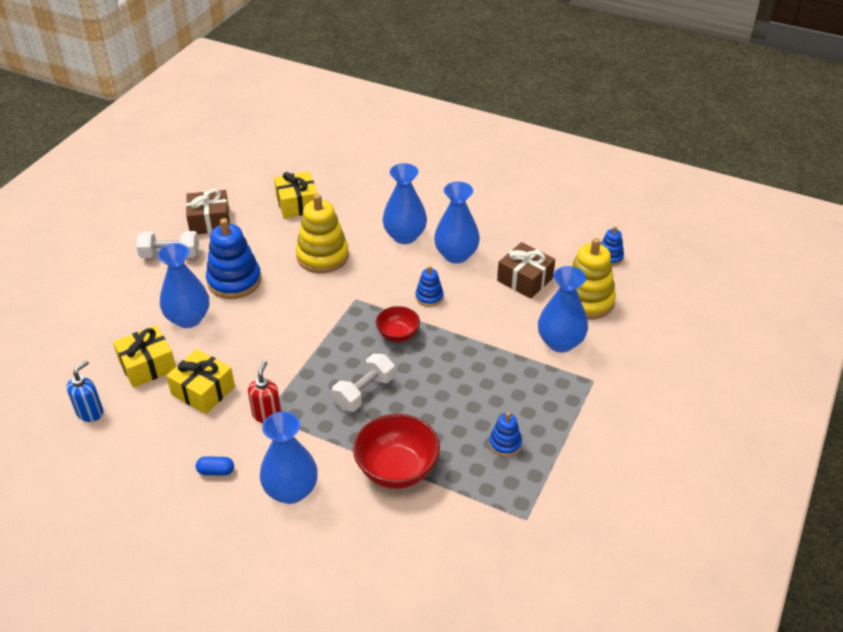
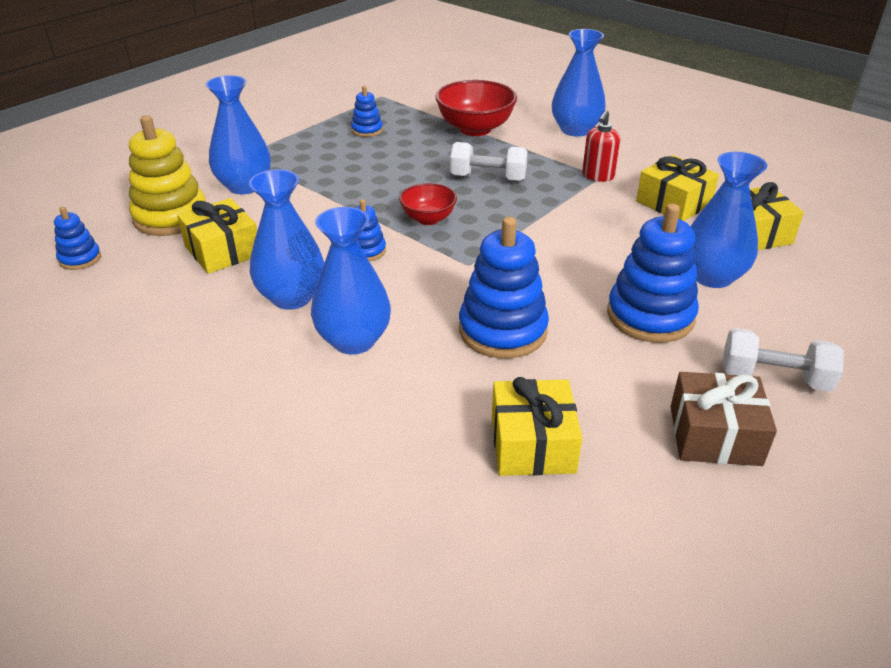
camera: 165 degrees left, 5 degrees down
blue soap dispenser [67,360,103,422] -> none
blue capsule [196,456,234,476] -> none
yellow stacking toy [296,194,349,273] -> blue stacking toy [459,217,549,359]
white dumbbell [332,353,395,412] -> white dumbbell turned 45 degrees clockwise [450,142,528,181]
brown gift [497,242,555,299] -> yellow gift [177,198,257,274]

